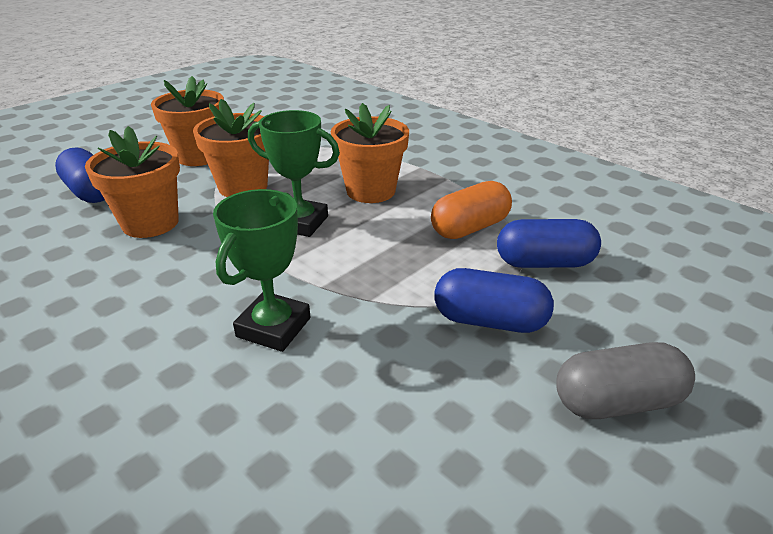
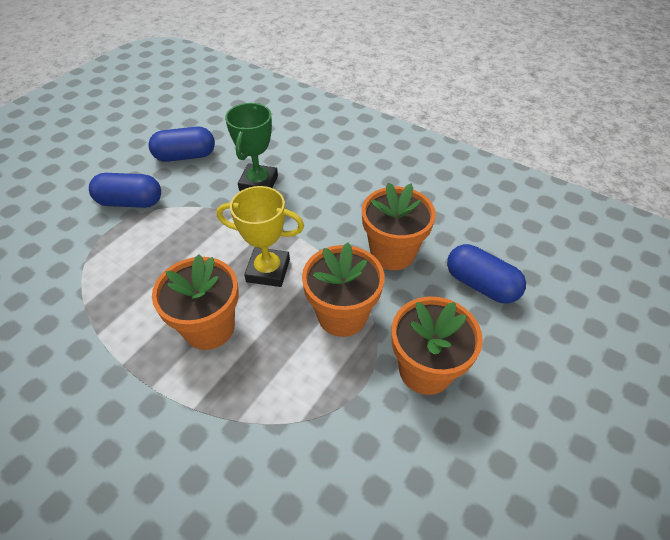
camera: 170 degrees right, 15 degrees up
green trophy [248,110,340,237] -> yellow trophy [217,186,304,287]
orange capsule [431,181,512,239] -> none
blue capsule [497,219,601,268] -> blue capsule moved to [148,126,215,162]
grey capsule [556,342,695,419] -> none

